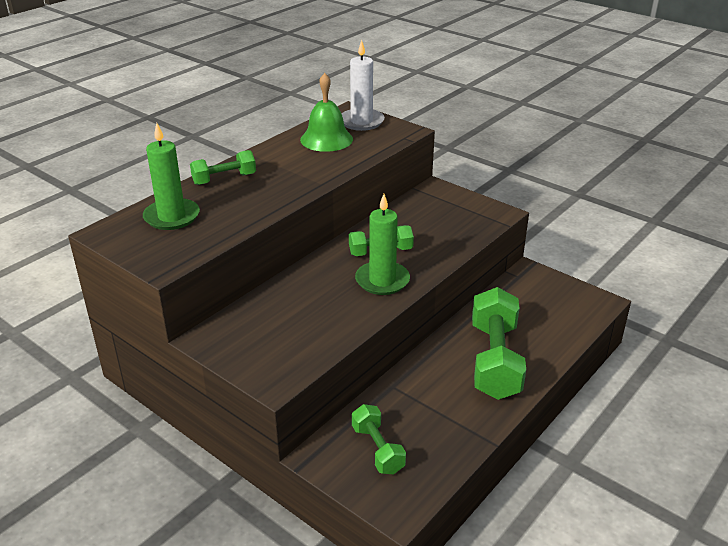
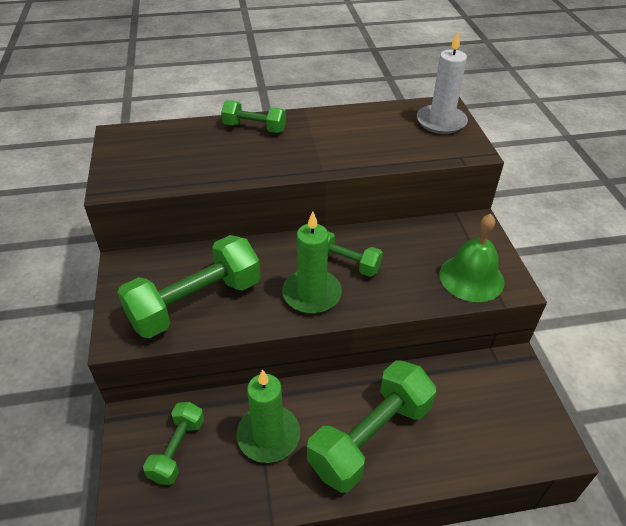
camera: 40 degrees right, 10 degrees up
green candle [143,123,200,230] -> green candle moved to [236,369,300,463]
green bell [300,73,353,152] -> green bell moved to [439,214,504,302]
none -> green dumbbell [117,235,261,338]

